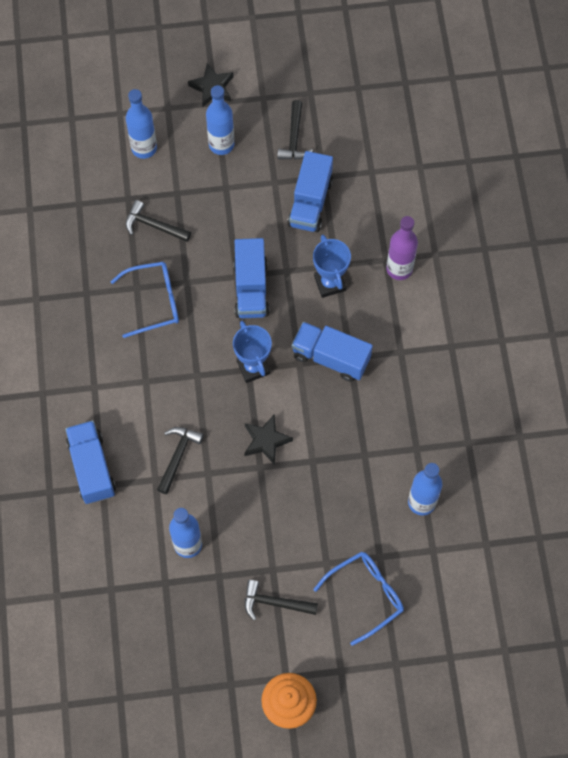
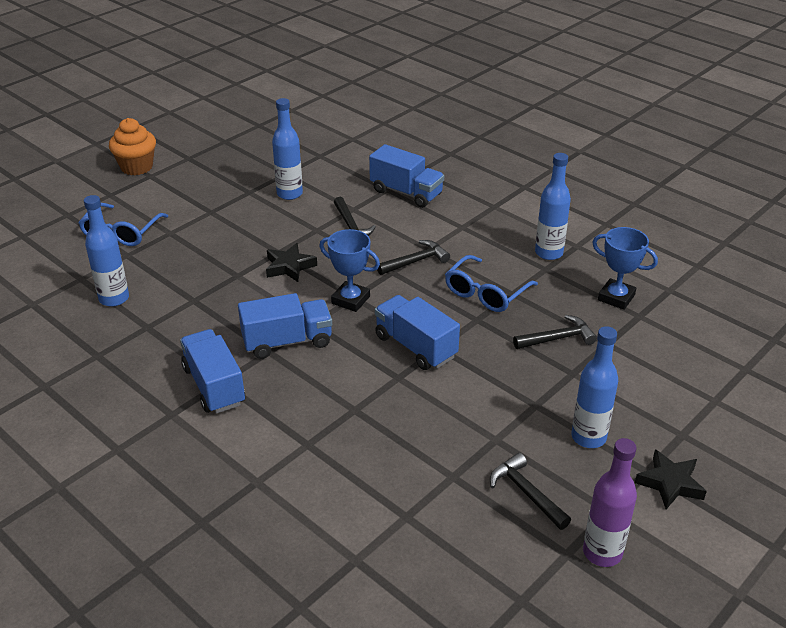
camera: 140 degrees right, 30 degrees down
blue bottle [126,89,157,159] -> blue bottle moved to [535,153,571,260]
black hammer [245,580,318,620] -> black hammer moved to [377,240,450,275]
blue truck [287,151,333,232] -> blue truck moved to [180,329,245,414]
blue trophy [313,235,351,298] -> blue trophy moved to [592,227,658,310]
purple bottle [386,216,418,280] -> purple bottle moved to [583,438,637,567]

